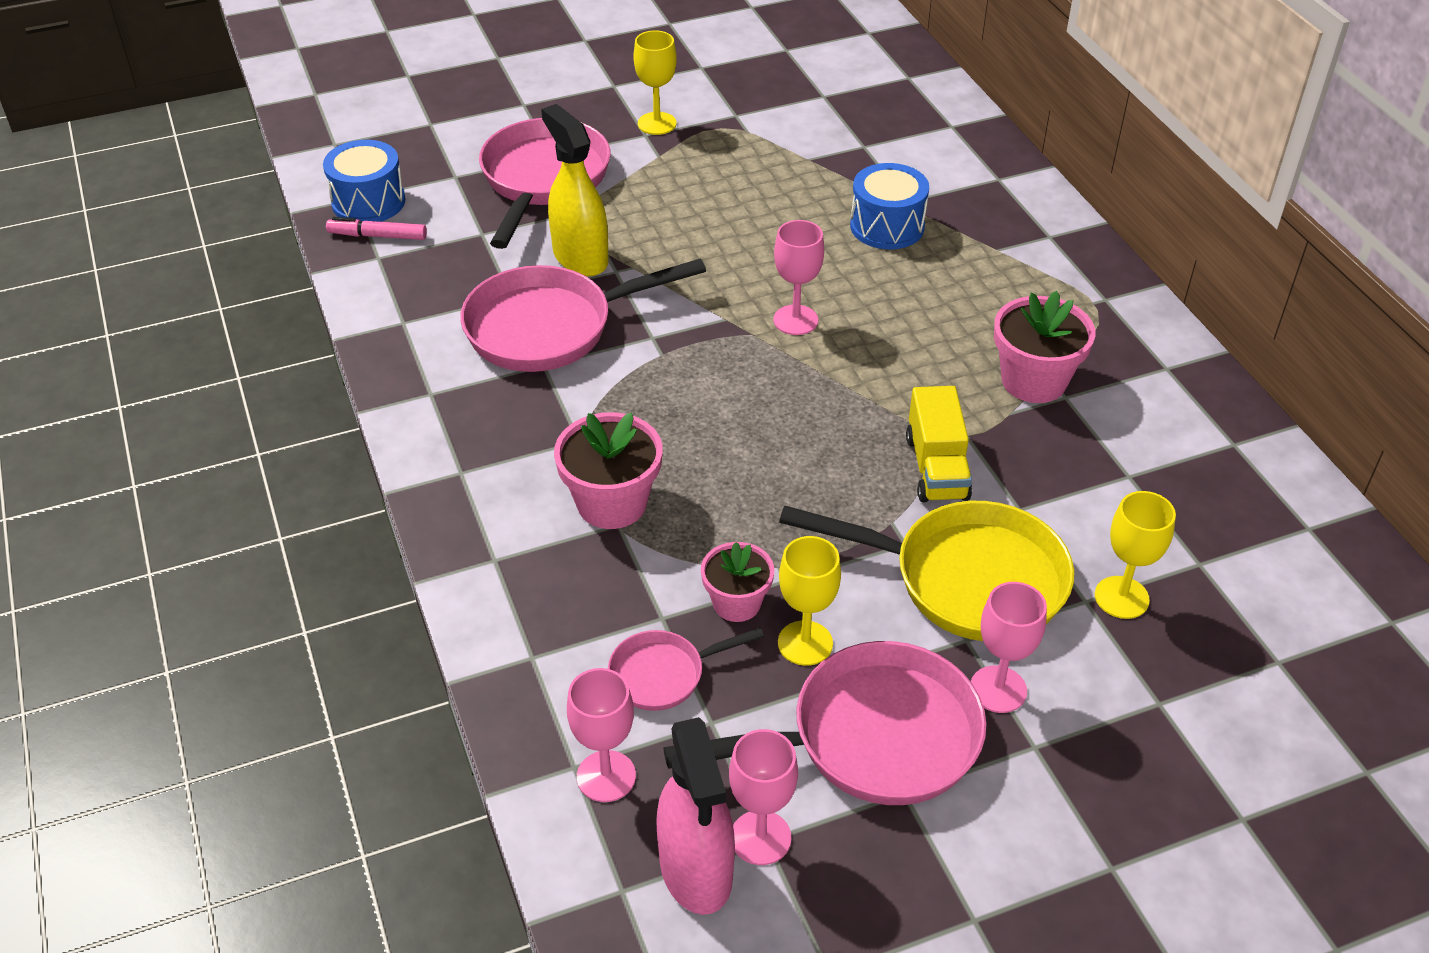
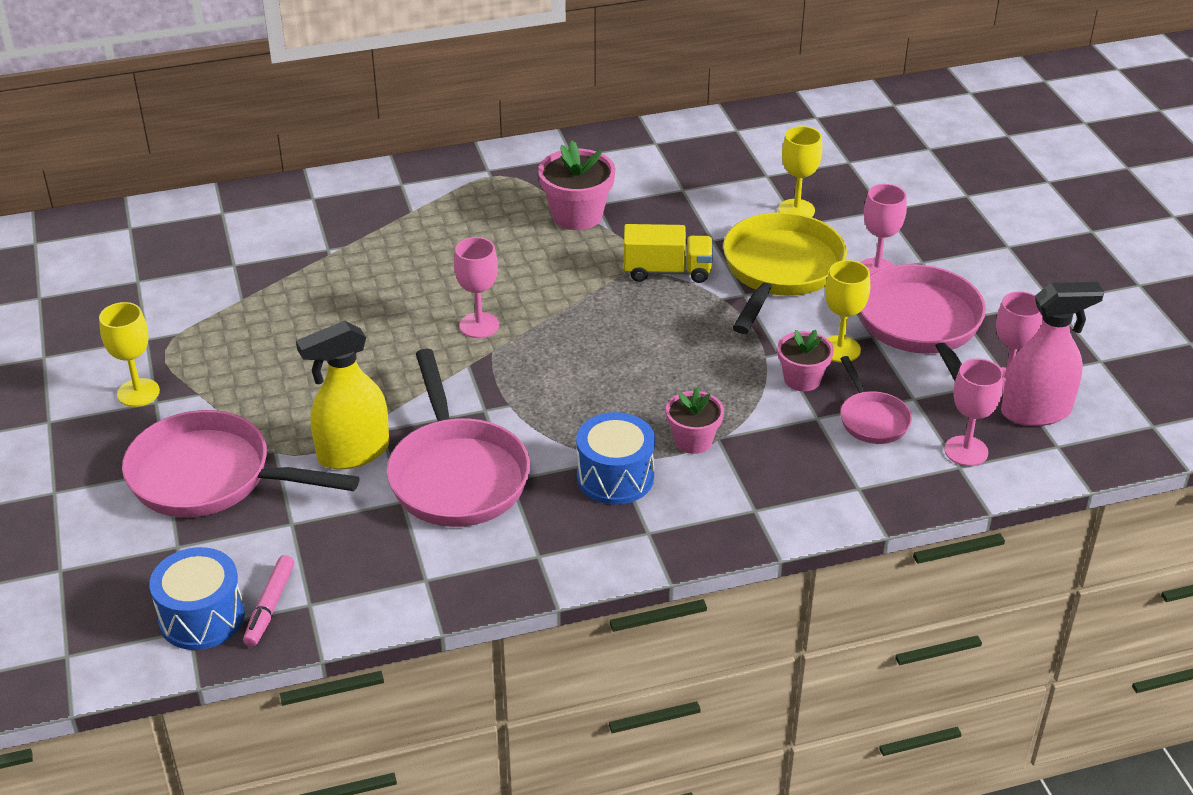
camera: 85 degrees left, 5 degrees down
pink flower pot [554,412,663,529] -> pink flower pot [666,388,724,454], size x0.65
blue drum [850,163,929,249] -> blue drum moved to [576,412,655,505]

